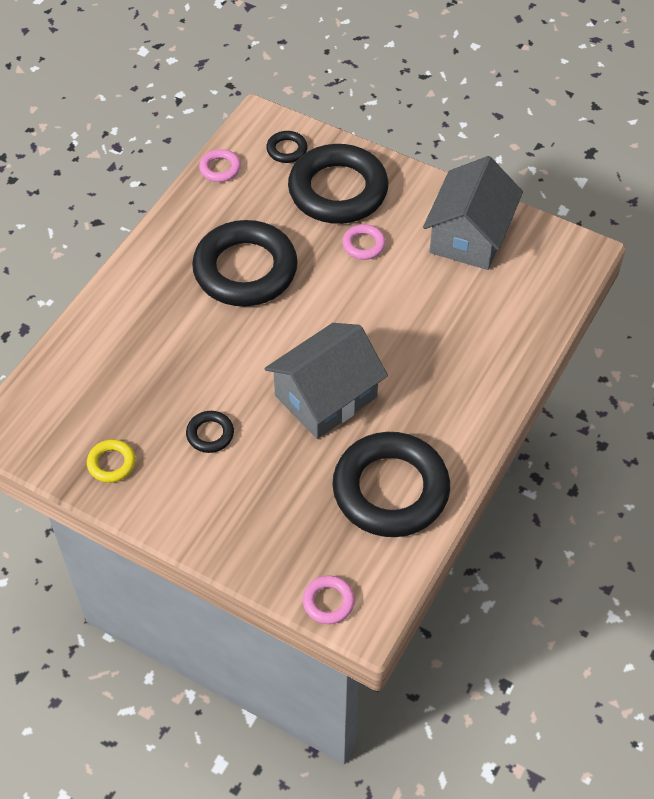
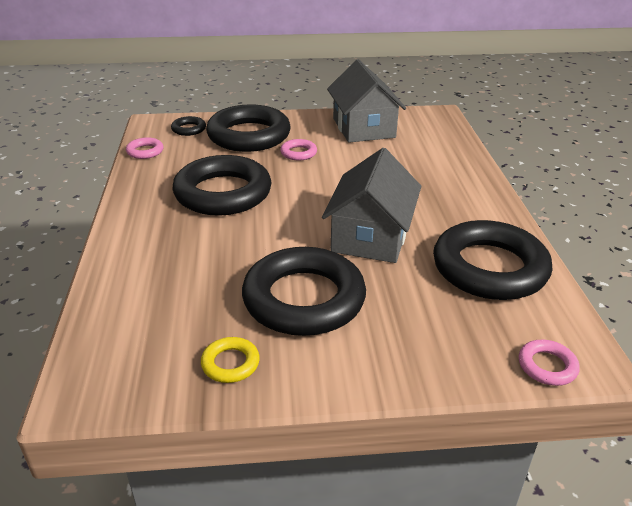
camera: 35 degrees left, 20 degrees down
black ring [186,411,234,453] -> black ring [242,247,366,336], size x2.37

